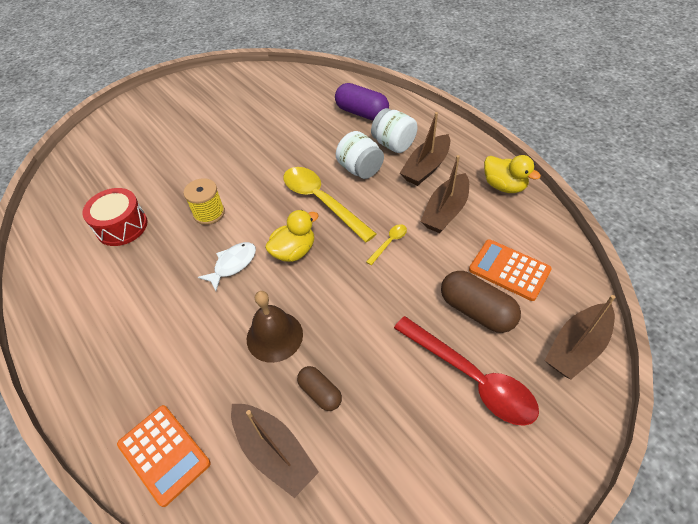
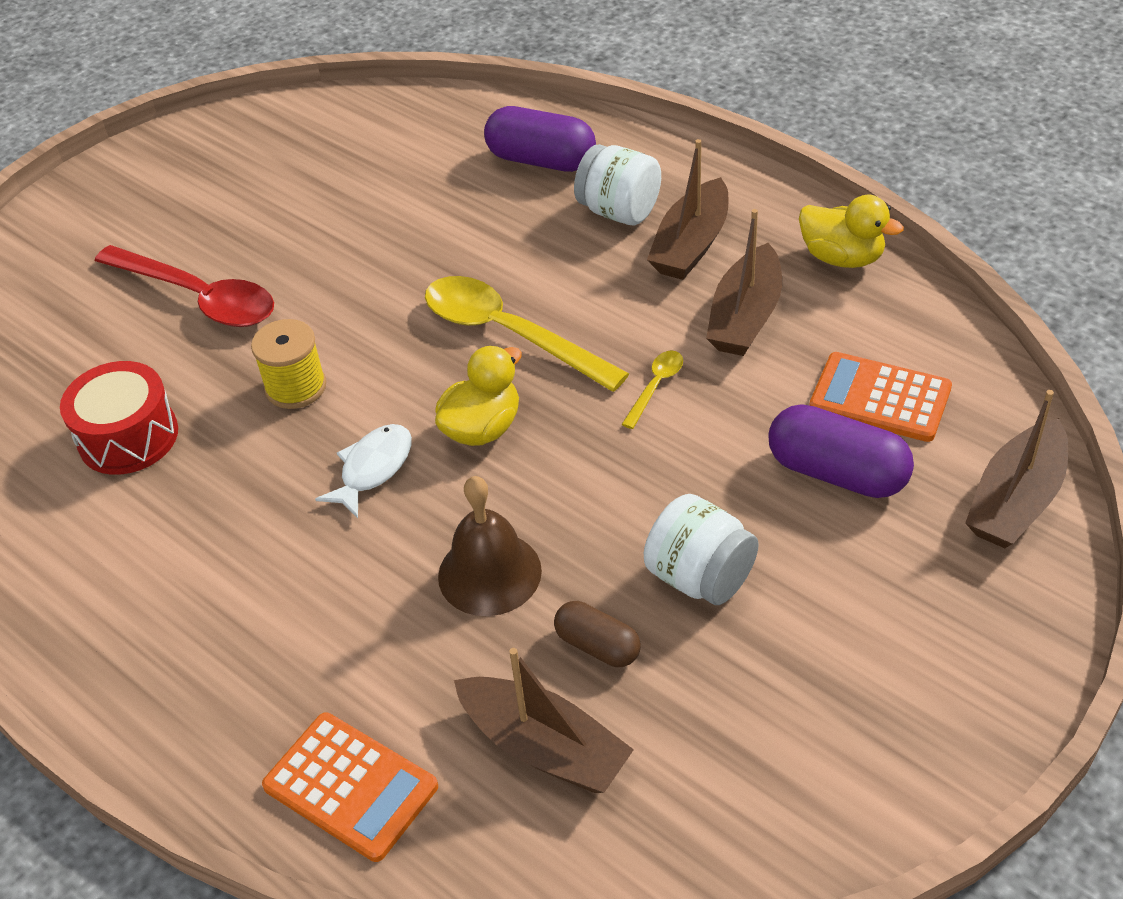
camera: 10 degrees left, 5 degrees down
white jar [336,131,384,179] -> white jar moved to [644,494,759,605]
red spoon [394,316,539,426] -> red spoon moved to [95,245,274,327]
brown capsule [441,271,521,333] -> purple capsule [768,404,914,498]

